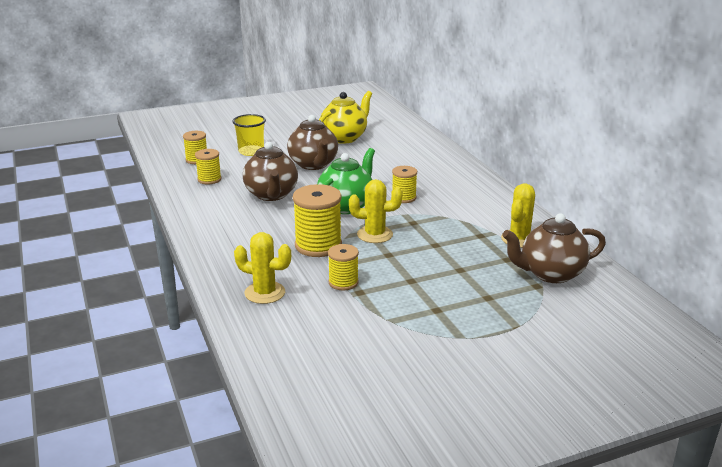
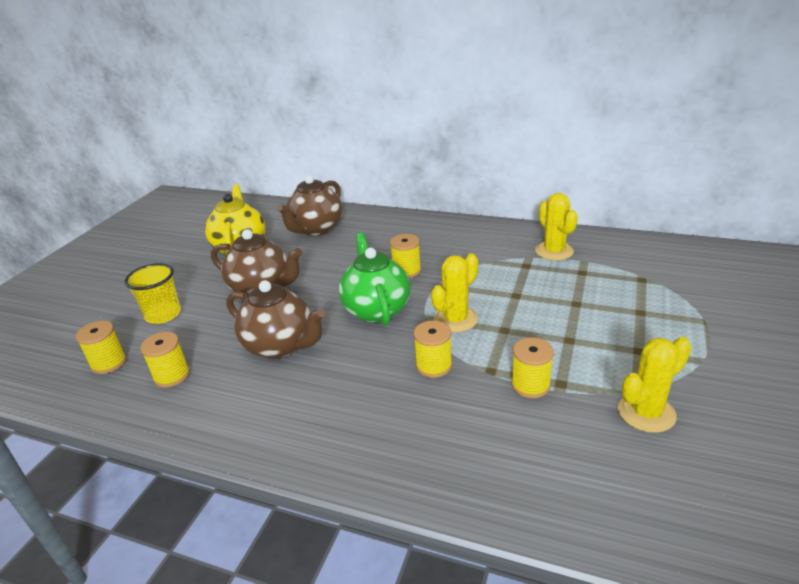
camera: 45 degrees left, 5 degrees up
yellow cactus [234,232,291,304] -> yellow cactus moved to [618,337,692,433]
yellow spool [293,184,342,257] -> yellow spool [414,321,452,378], size x0.59
brown teapot [502,213,606,283] -> brown teapot moved to [277,175,342,236]

